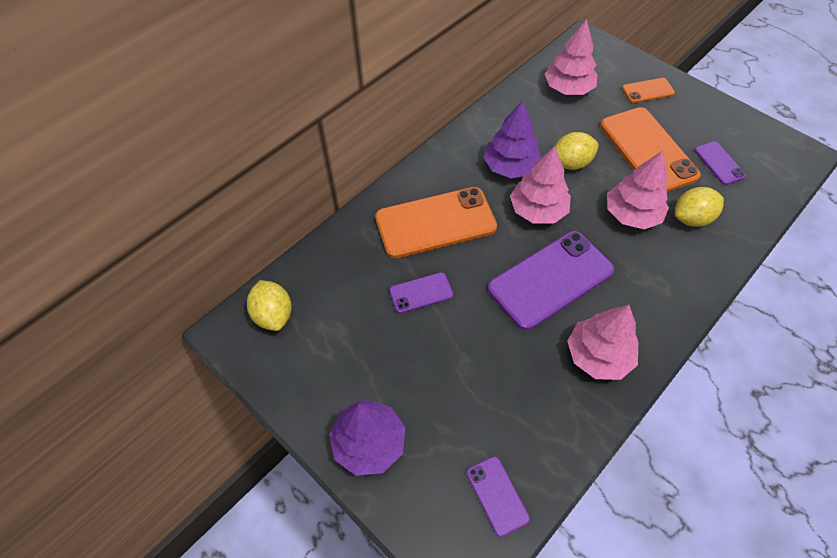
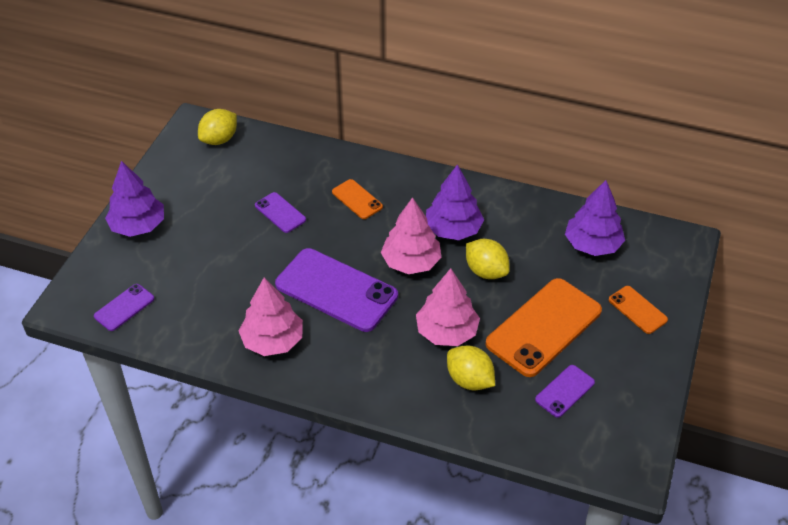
camera: 65 degrees right, 10 degrees down
orange phone [375,187,497,259] -> orange phone [332,179,383,219], size x0.49
pink tree [545,19,598,95] -> purple tree [565,180,625,256]

